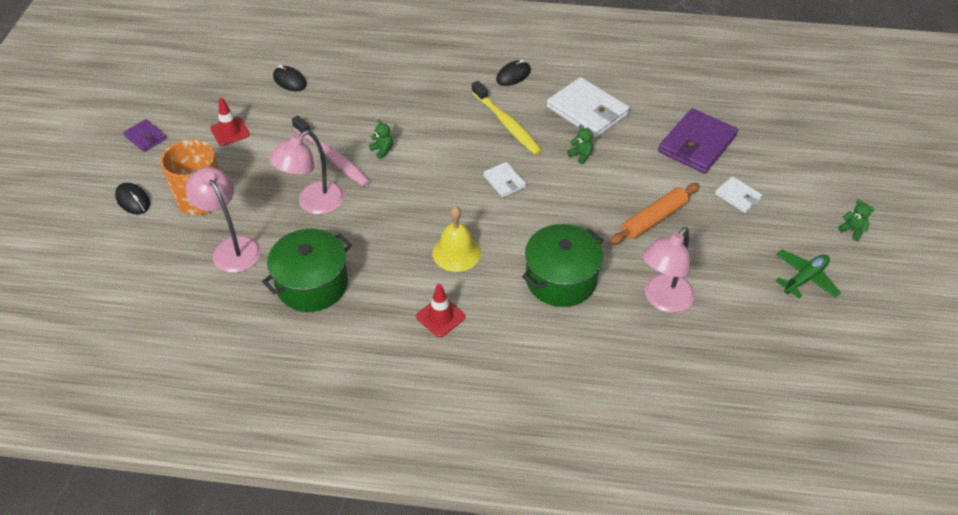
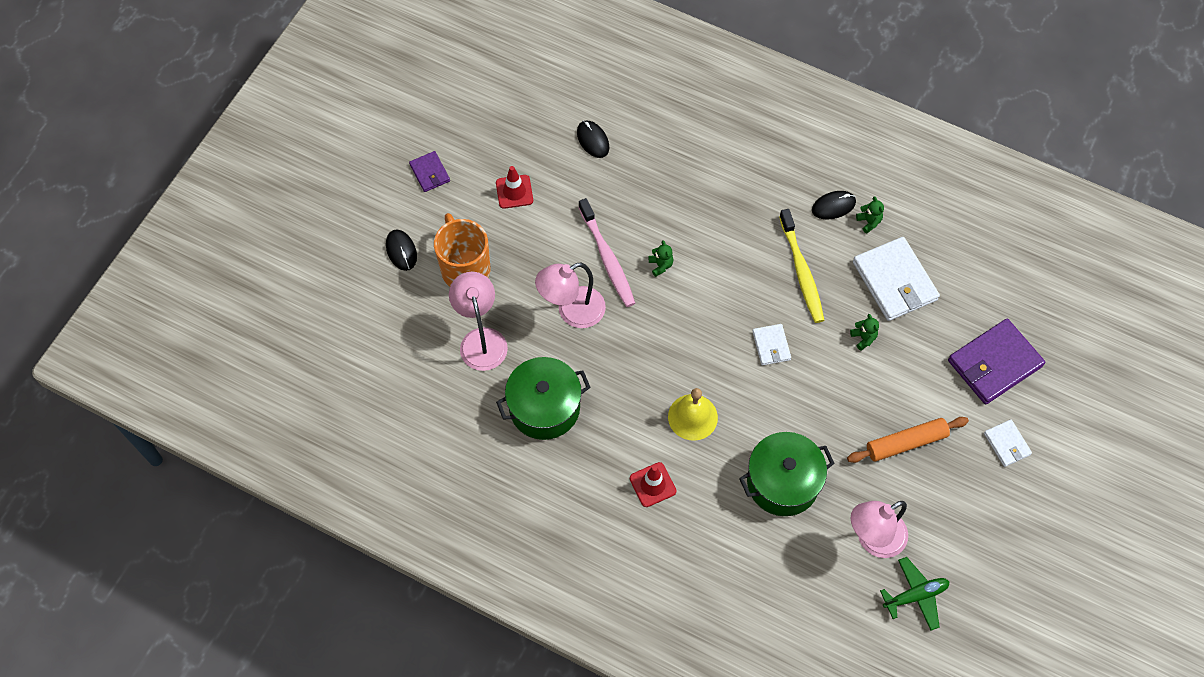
camera: 20 degrees right, 15 degrees up
green plane [775,250,841,298] -> green plane moved to [880,557,949,630]
green teddy bear [838,200,874,241] -> green teddy bear moved to [856,196,884,234]

